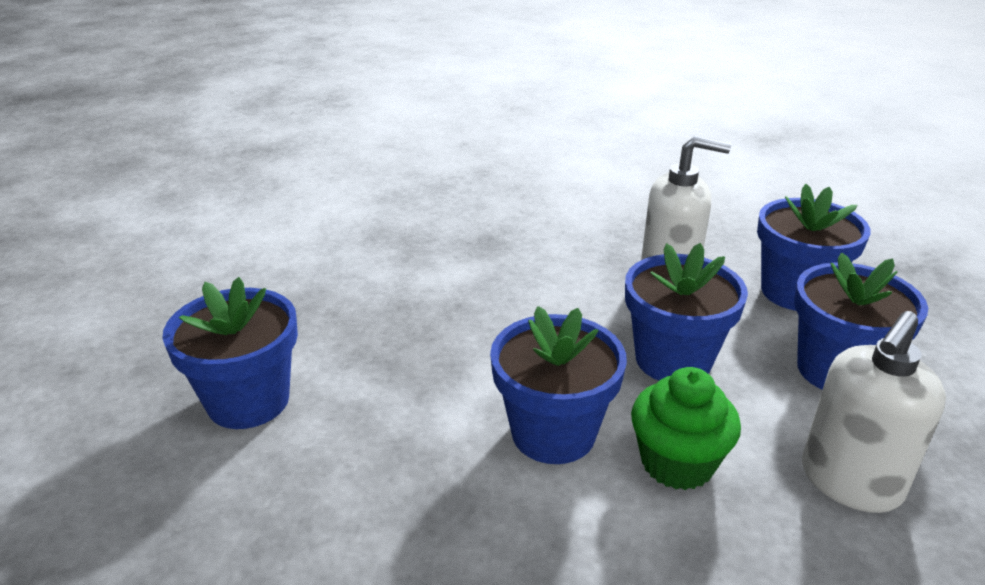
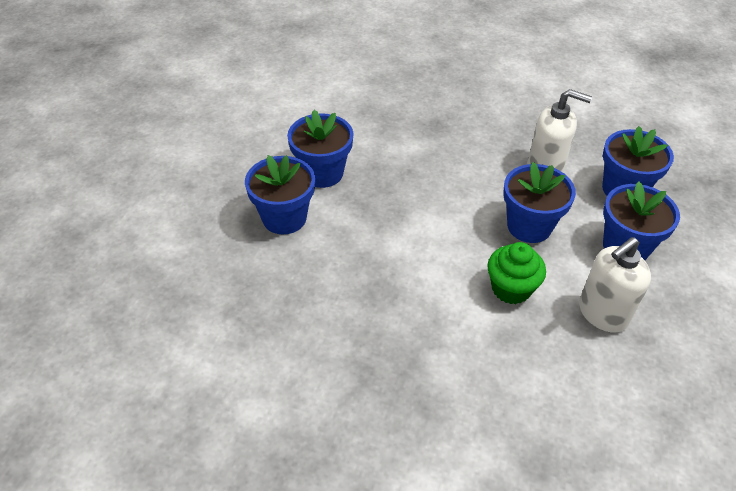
camera: 10 degrees right, 15 degrees up
blue flower pot [490,306,627,464] -> blue flower pot moved to [287,110,354,188]

